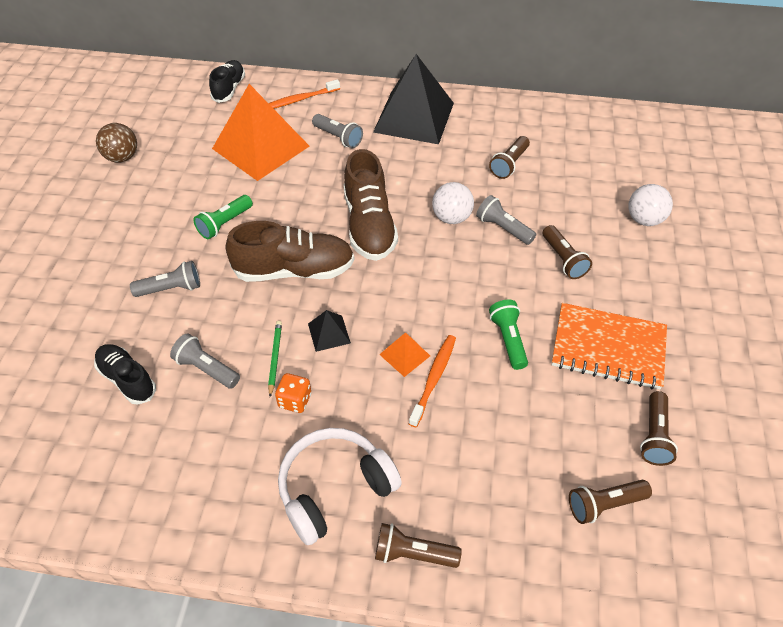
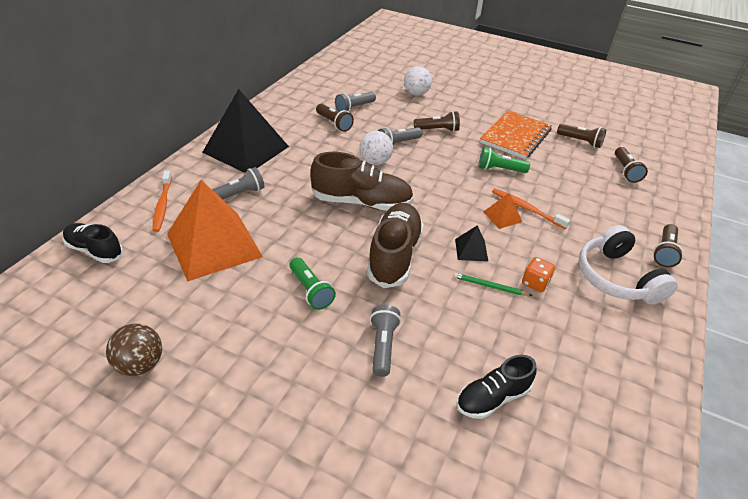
camera: 75 degrees left, 10 degrees down
grey flashlight [170,333,240,389] -> grey flashlight moved to [335,92,376,112]

